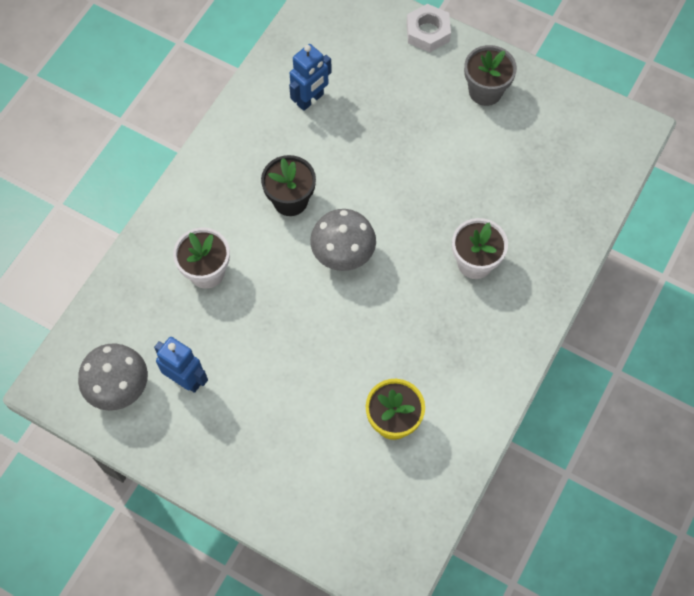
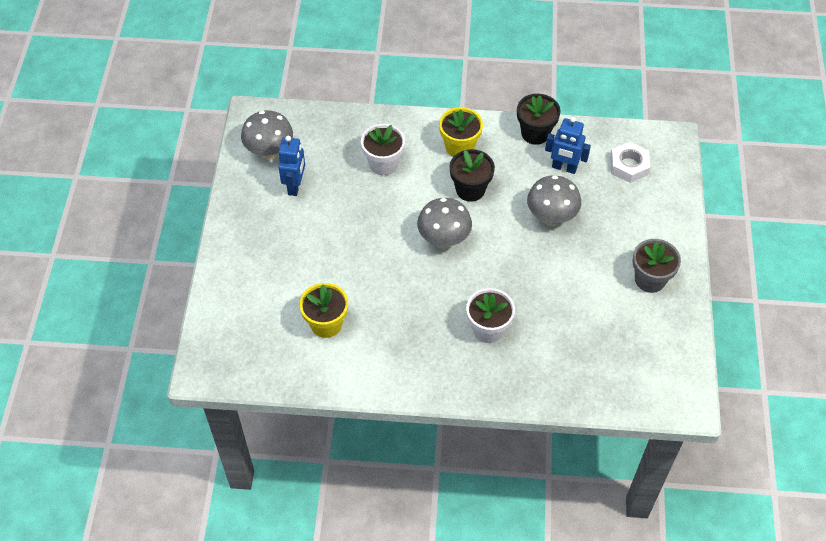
camera: 65 degrees right, 10 degrees down
white nut [406,4,451,52] -> white nut moved to [610,142,650,183]
none -> yellow flower pot [439,107,483,157]
none -> black flower pot [517,94,561,145]
none -> grey mushroom [527,175,581,226]

